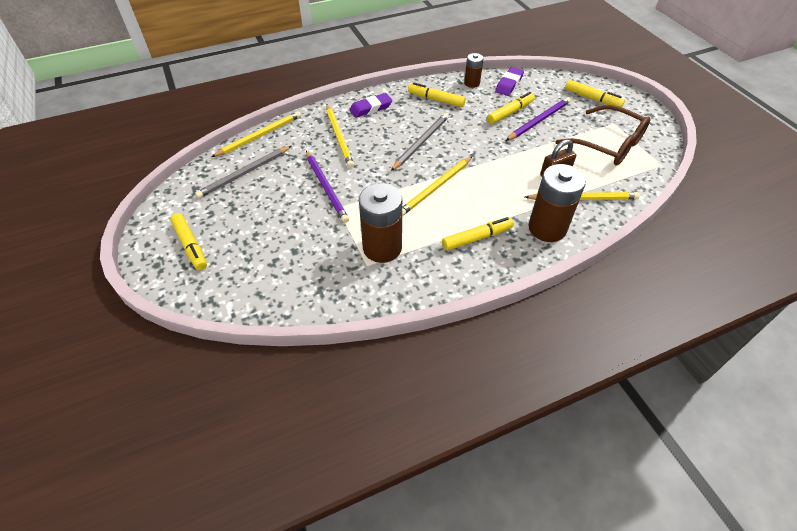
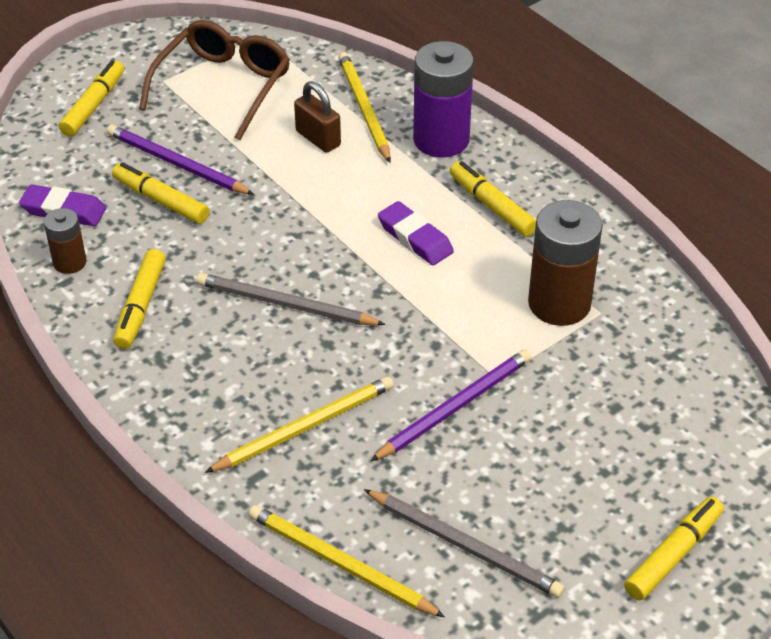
camera: 105 degrees left, 5 degrees down
purple eraser [349,93,392,118] -> purple eraser moved to [378,201,454,265]
yellow pencil [402,156,473,216] -> none
brown battery [529,164,586,242] -> purple battery [413,41,474,158]

